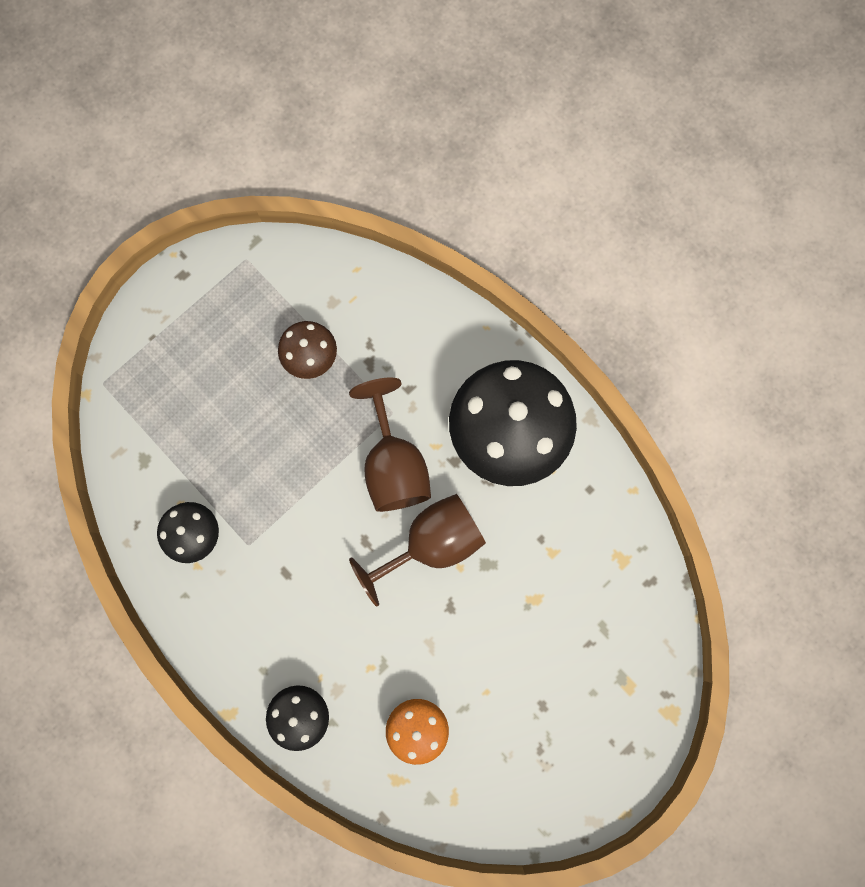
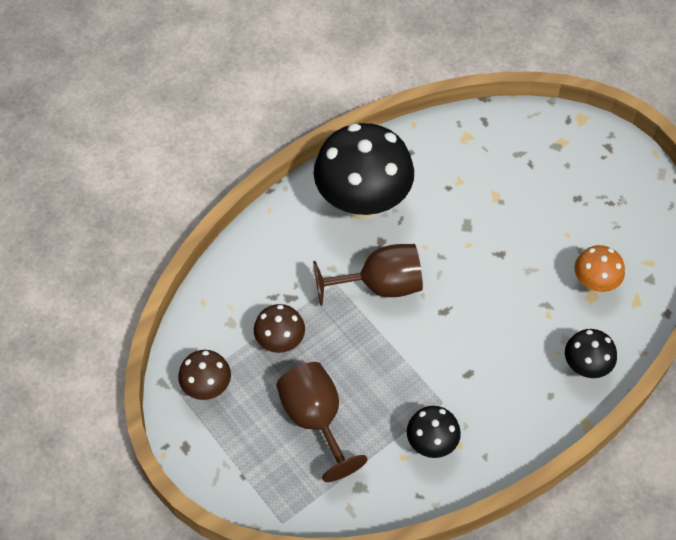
camera: 85 degrees left, 20 degrees down
brown goblet [349,494,486,607] -> brown goblet moved to [276,362,367,482]
none -> brown mushroom [178,350,231,400]

